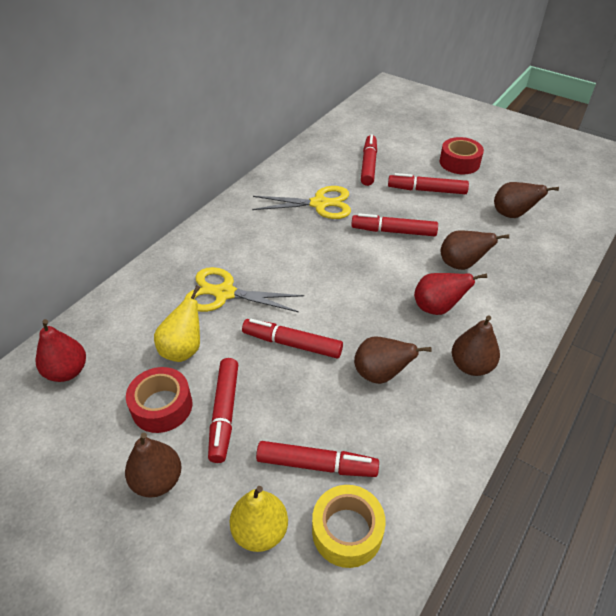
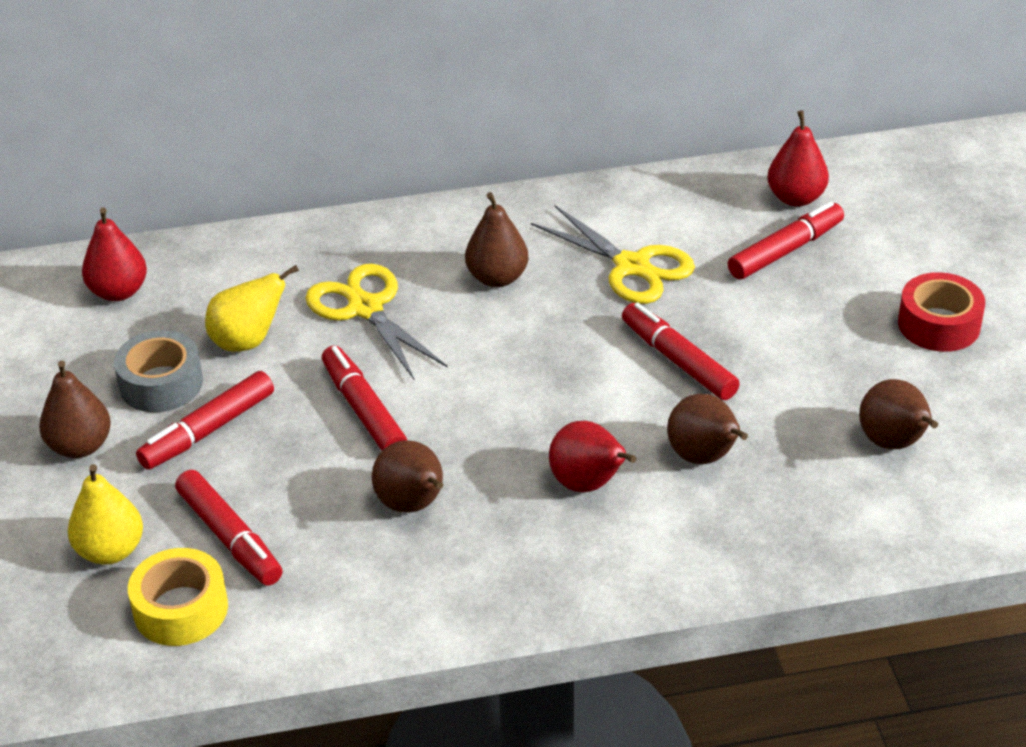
camera: 45 degrees right, 5 degrees down
red tape [126,367,192,433] -> grey tape [114,330,203,412]
red marker [388,173,469,194] -> none
brown pear [452,315,500,376] -> brown pear moved to [465,192,528,287]
none -> red pear [767,110,829,207]

